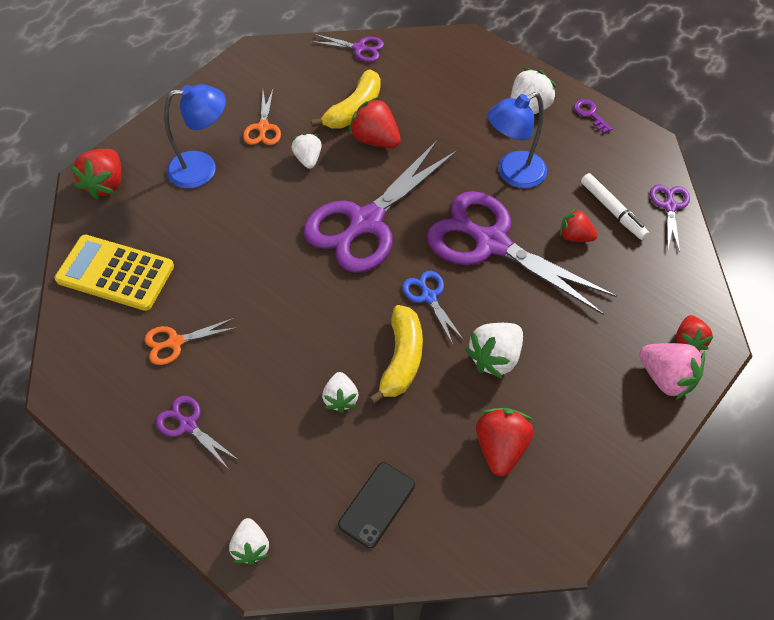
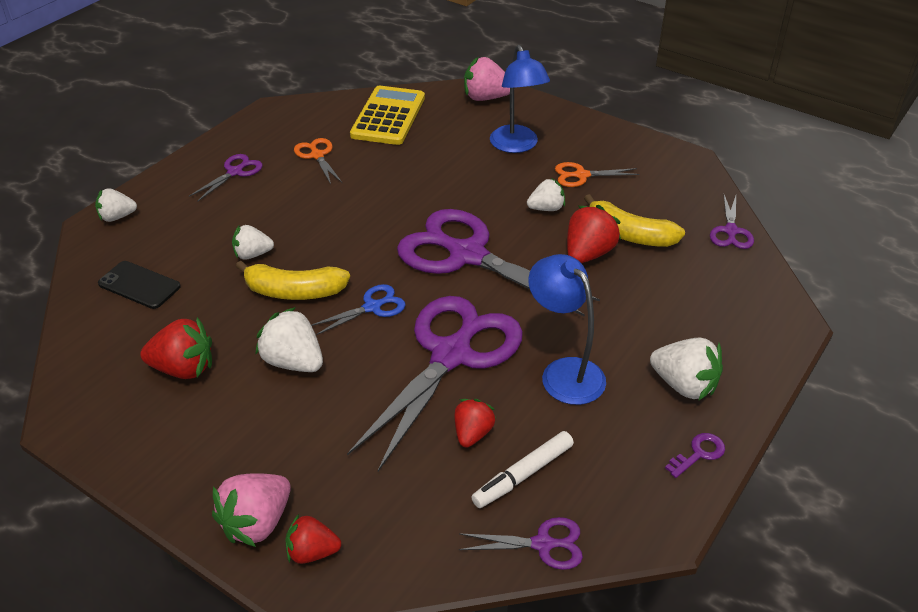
camera: 85 degrees right, 15 degrees down
red strawberry [70,149,121,199] -> pink strawberry [464,57,510,101]

